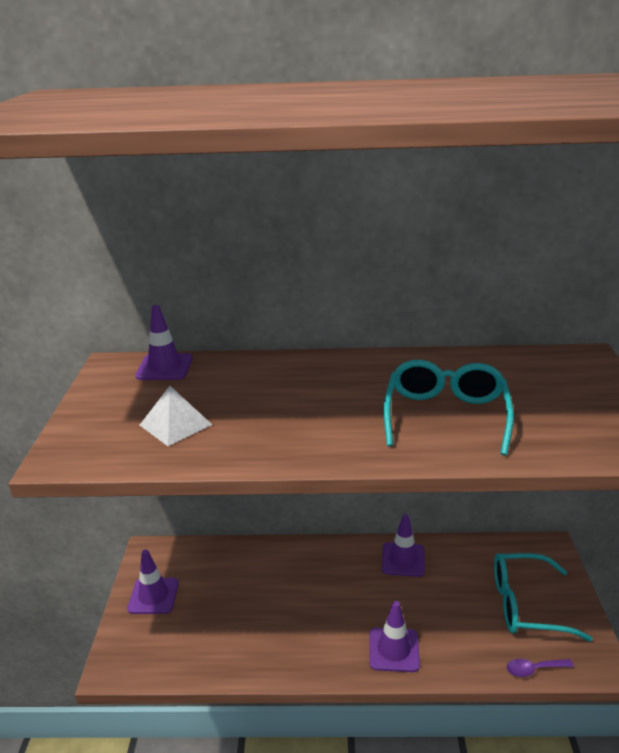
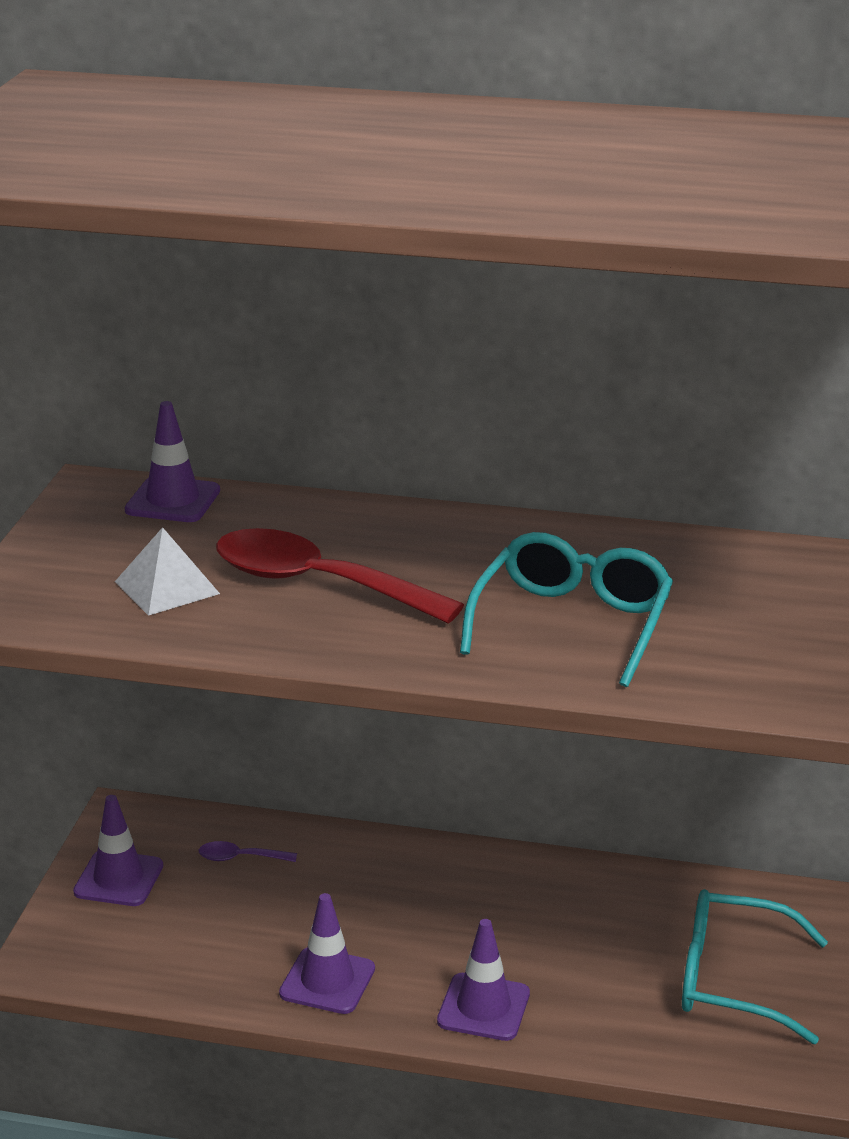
camera: 10 degrees right, 0 degrees up
purple traffic cone [382,514,425,577] -> purple traffic cone moved to [279,893,375,1014]
purple spoon [507,659,574,677] -> purple spoon moved to [199,841,297,862]
none -> red spoon [216,528,464,623]

